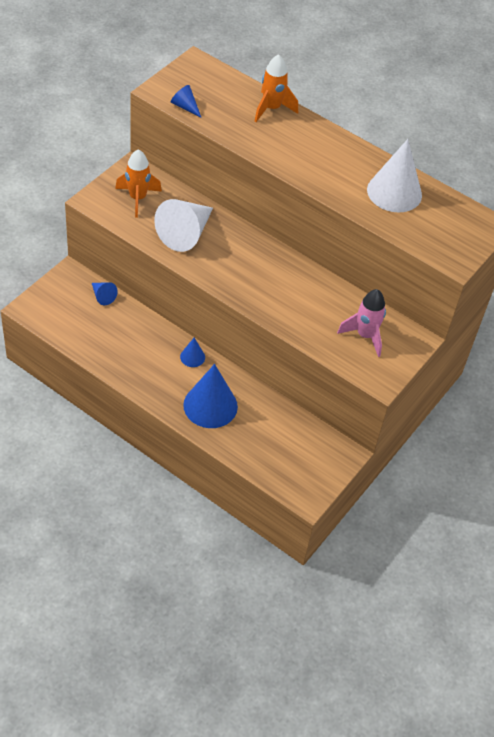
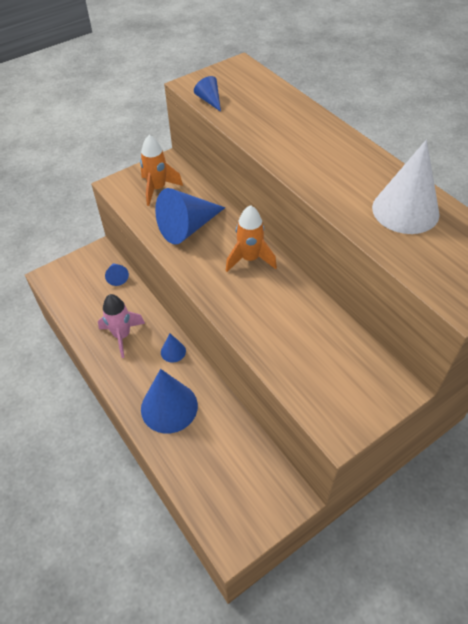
camera: 25 degrees right, 0 degrees up
white cone [154,199,213,252] -> blue cone [155,188,225,244]
orange rocket [255,54,298,122] -> orange rocket moved to [226,205,277,272]
pink rocket [337,289,386,357] -> pink rocket moved to [98,294,145,358]

